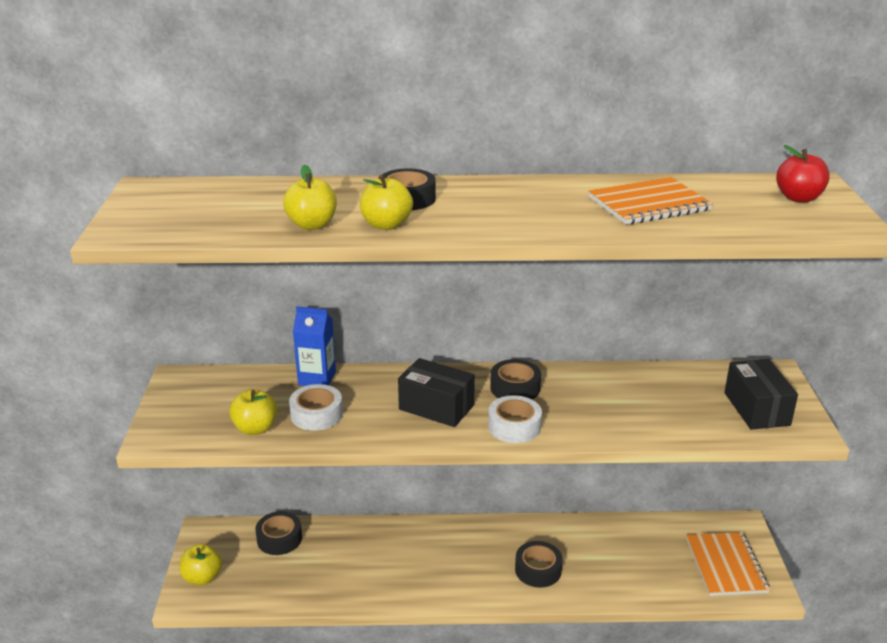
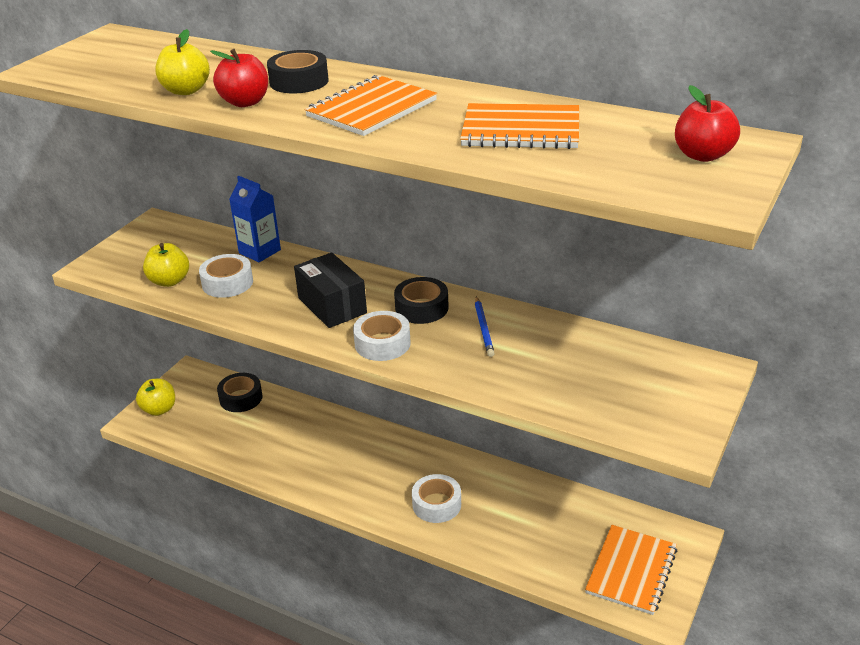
camera: 30 degrees right, 5 degrees up
yellow apple [360,174,413,230] -> red apple [210,49,268,107]
black tape [515,541,563,588] -> white tape [412,474,461,523]
black box [724,359,798,430] -> none
none -> orange notebook [304,75,437,136]
none -> blue pencil [475,297,495,357]

